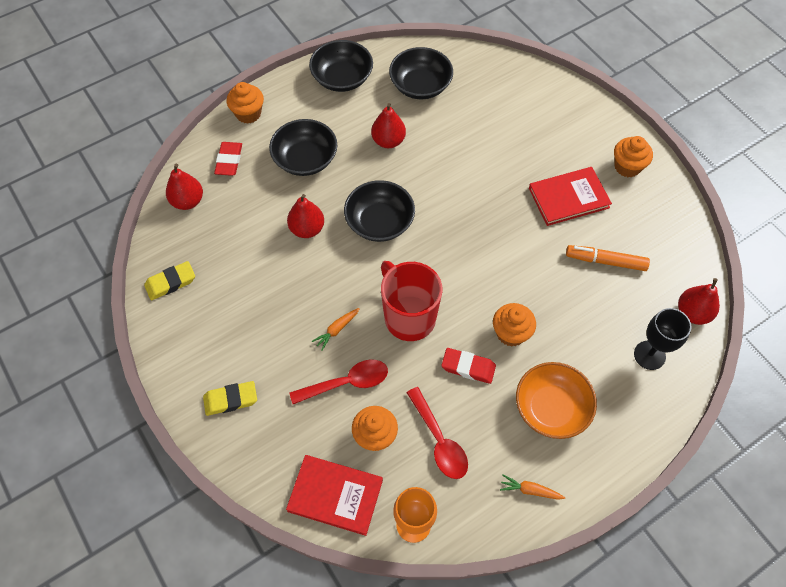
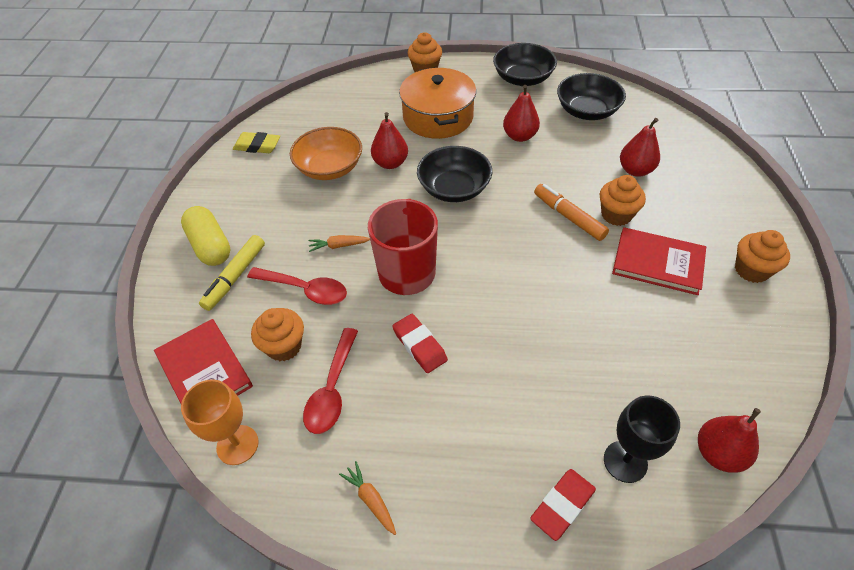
camera: 40 degrees right, 10 degrees down
red pear [166,164,203,210] -> red pear moved to [620,118,660,177]
yellow eraser [203,381,257,416] -> yellow capsule [181,206,231,266]
red eraser [214,142,242,176] -> red eraser moved to [530,469,596,541]
black bowl [269,119,337,176] -> orange pot [399,67,476,139]
orange cupcake [493,303,536,347] -> orange cupcake moved to [600,175,646,226]
orange bowl [516,362,597,439] -> orange bowl moved to [290,127,362,180]
orange marker [566,245,650,271] -> orange marker moved to [534,184,609,241]
none -> yellow marker [199,235,265,311]

